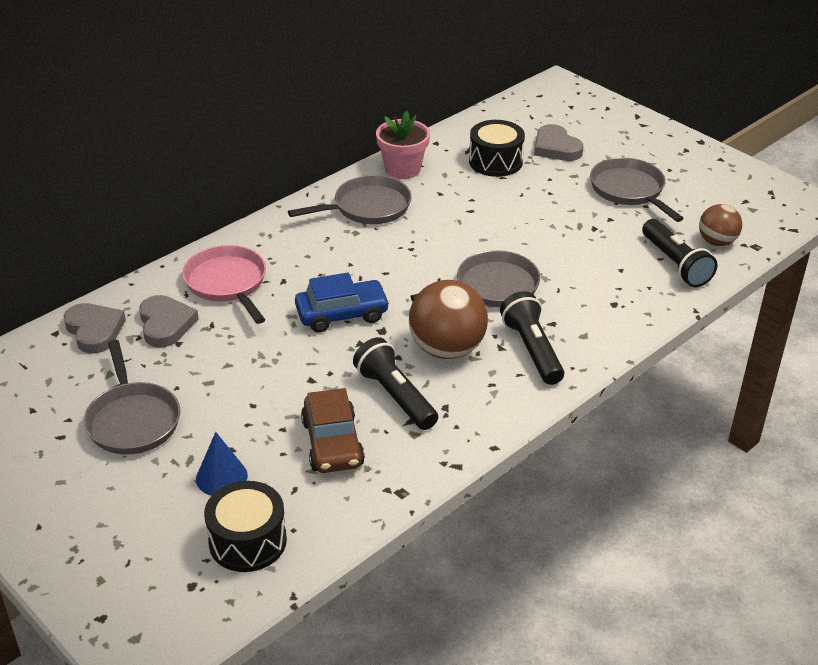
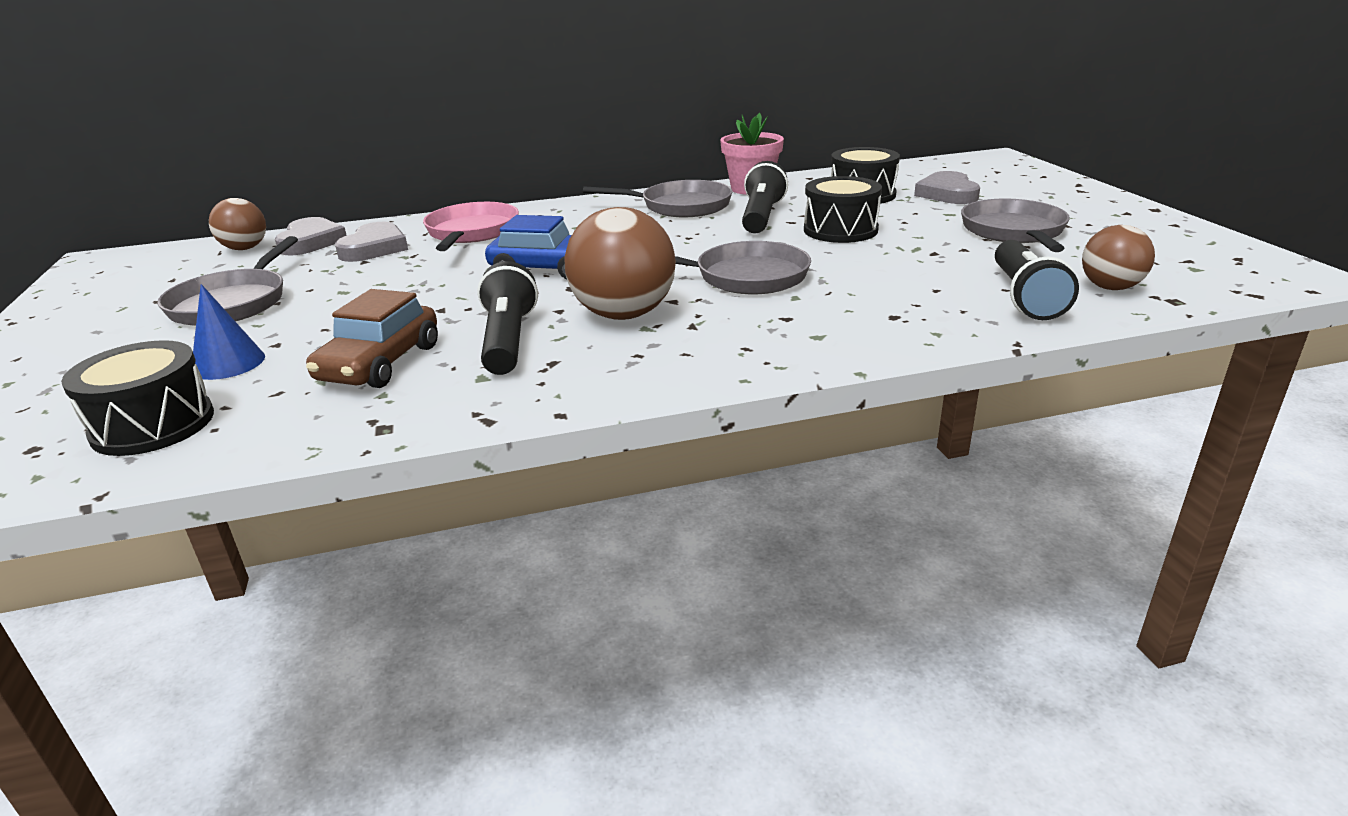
camera: 30 degrees right, 10 degrees down
black flashlight [500,291,564,385] -> black flashlight moved to [742,161,788,233]
none -> brown ball [209,198,266,250]
none -> black drum [804,176,882,243]

